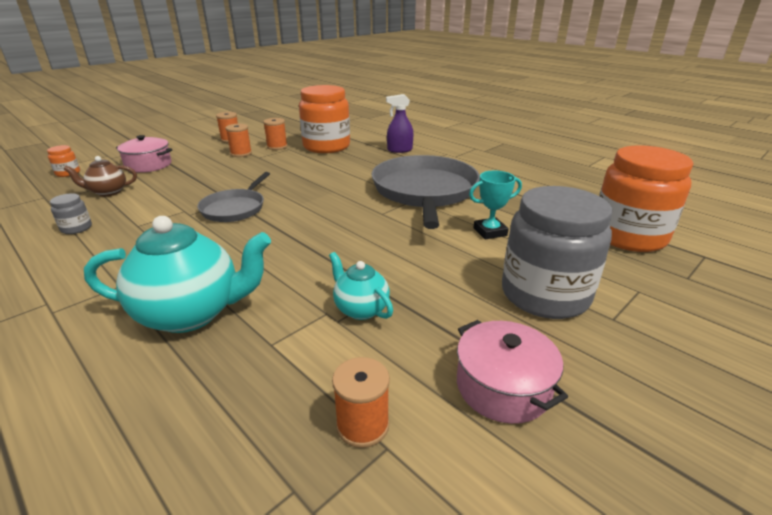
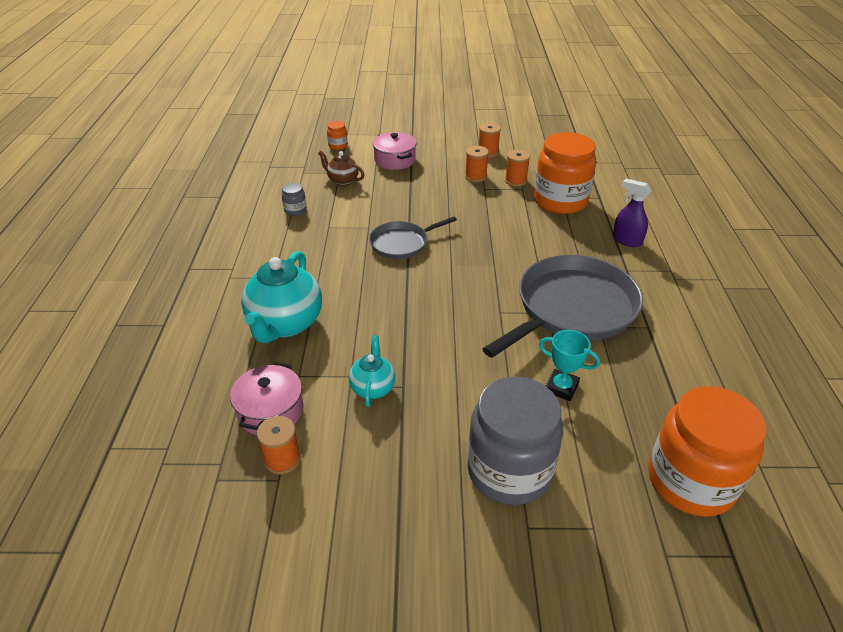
camera: 45 degrees right, 10 degrees up
turquoise teapot [84,216,271,333] -> turquoise teapot turned 60 degrees clockwise [241,251,322,343]
pink pot [457,320,568,424] -> pink pot moved to [230,362,303,435]

